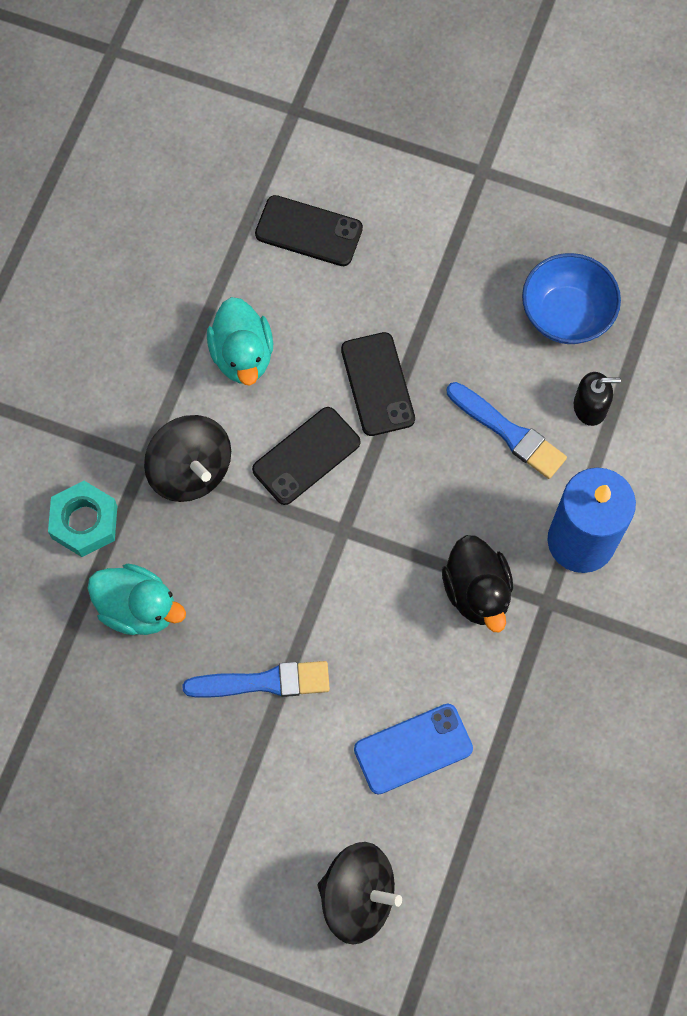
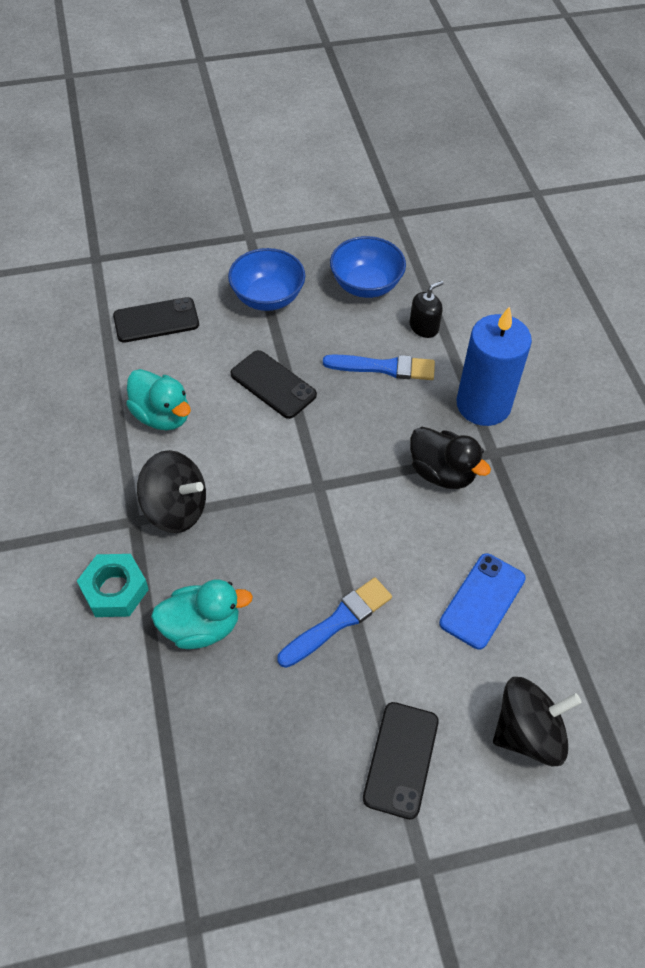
camera: 35 degrees left, 15 degrees down
black phone [252,407,360,505] -> black phone moved to [363,702,439,819]
none -> blue bowl [228,248,305,311]

